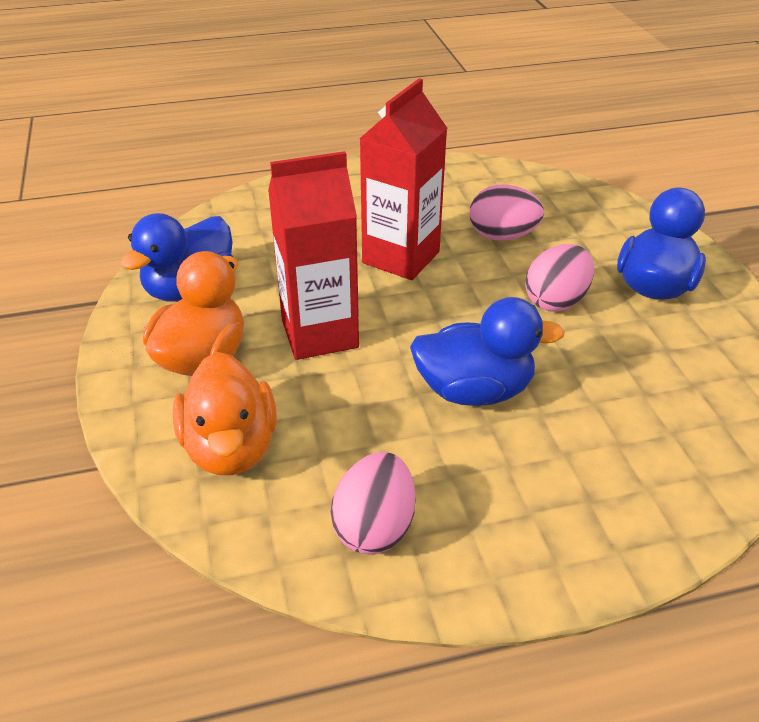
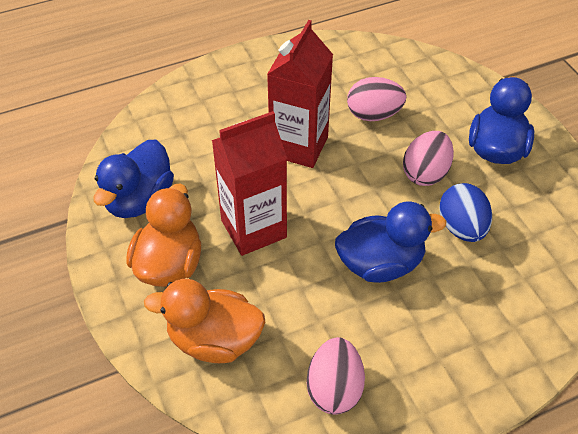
camera: 10 degrees left, 10 degrees up
orange duck [173,352,277,475] -> orange duck turned 120 degrees clockwise [144,279,266,363]
none -> blue egg [439,183,492,242]

